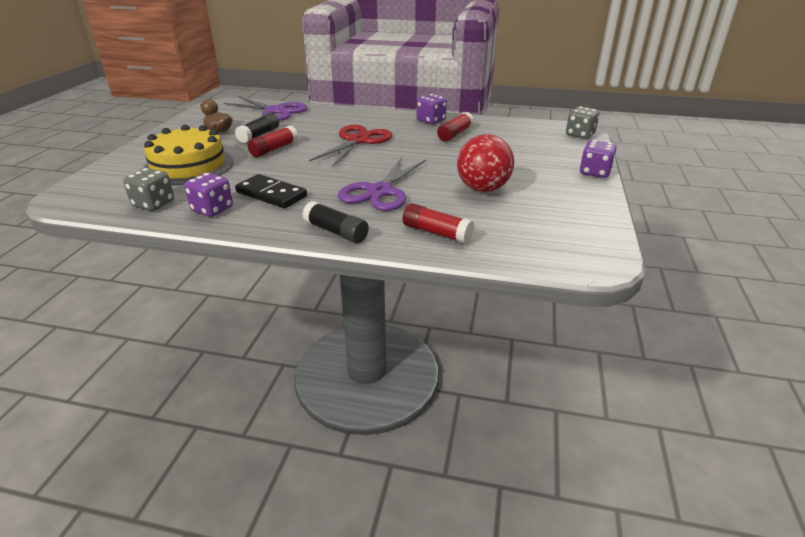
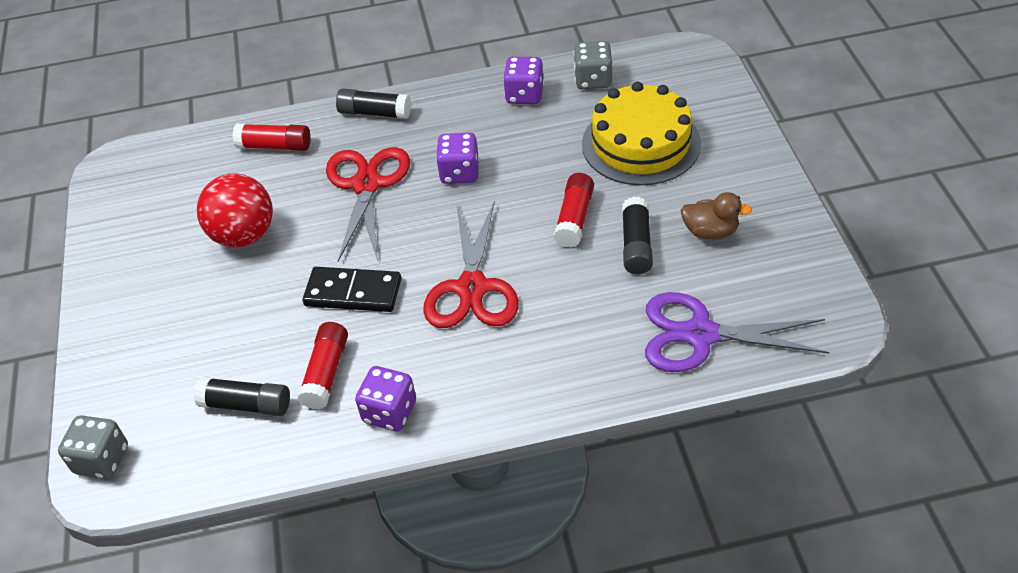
camera: 160 degrees right, 15 degrees up
black domino [235,174,307,208] -> black domino moved to [303,267,401,312]
purple scissors [338,157,426,211] -> red scissors [326,147,410,262]
purple dice [580,140,617,178] -> purple dice moved to [436,133,479,184]
none -> black glue stick [194,377,290,416]

